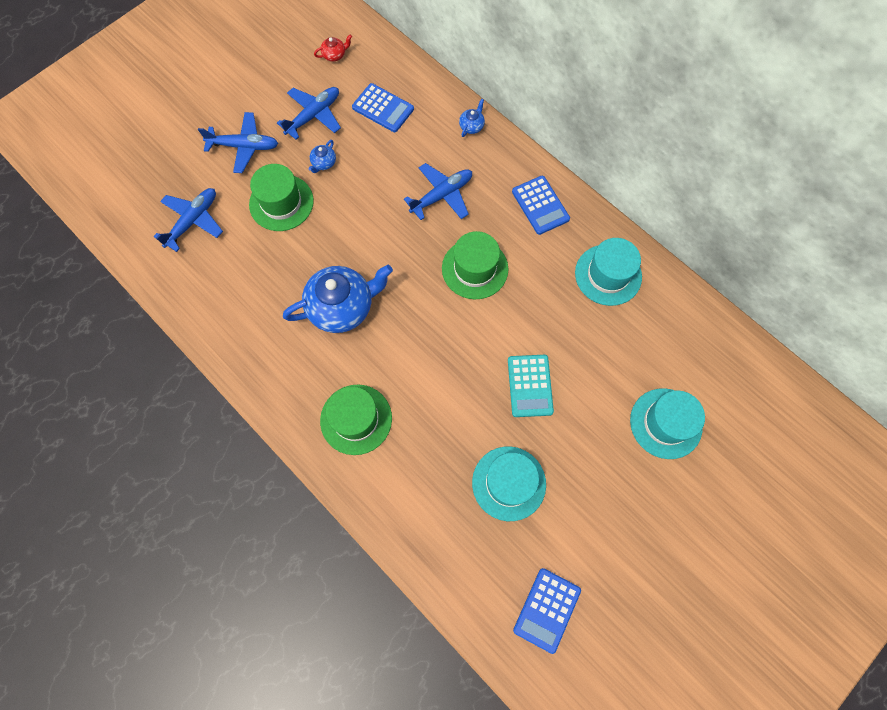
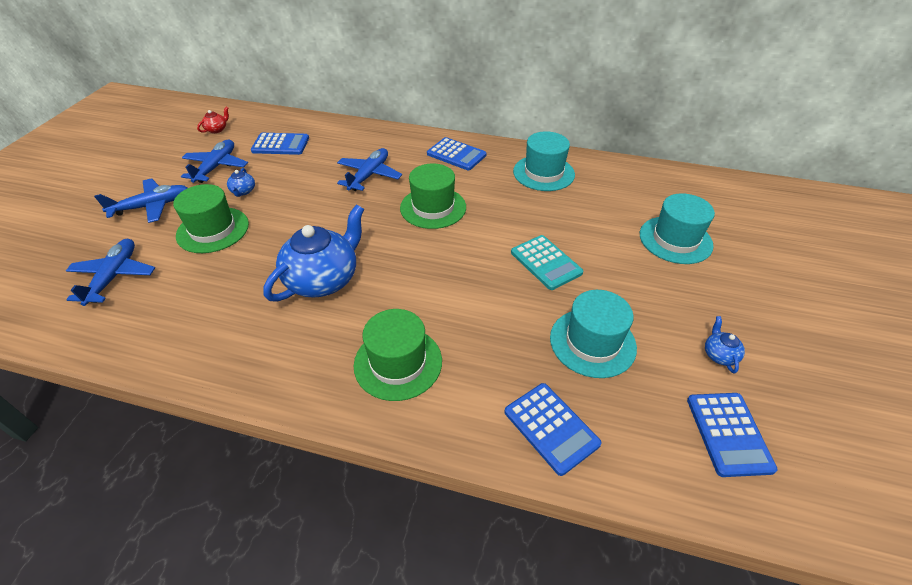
camera: 30 degrees left, 25 degrees down
blue teapot [459,99,485,137] -> blue teapot moved to [705,316,745,373]
none -> blue calculator [504,383,602,476]

